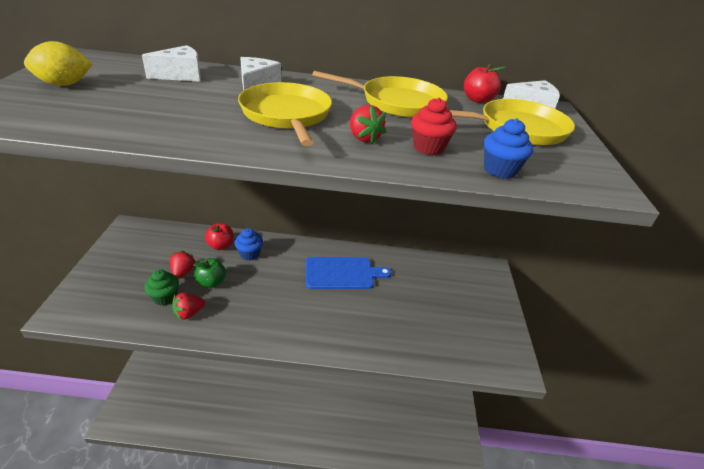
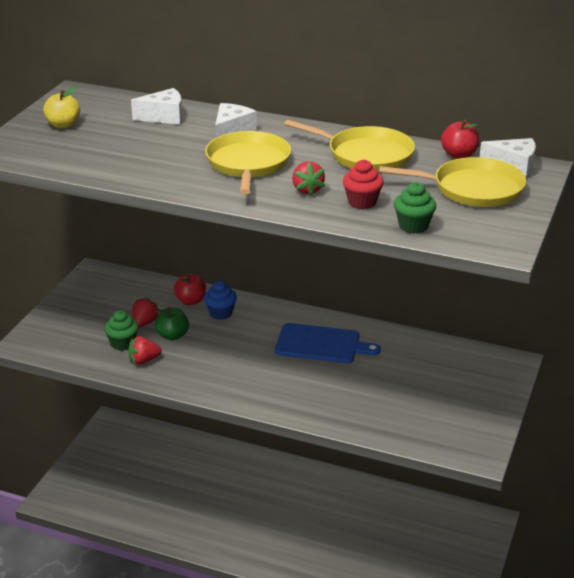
camera: 20 degrees right, 5 degrees down
yellow lemon [24,41,92,86] -> yellow apple [43,87,80,129]
blue cupcake [484,118,533,179] -> green cupcake [394,182,436,234]

